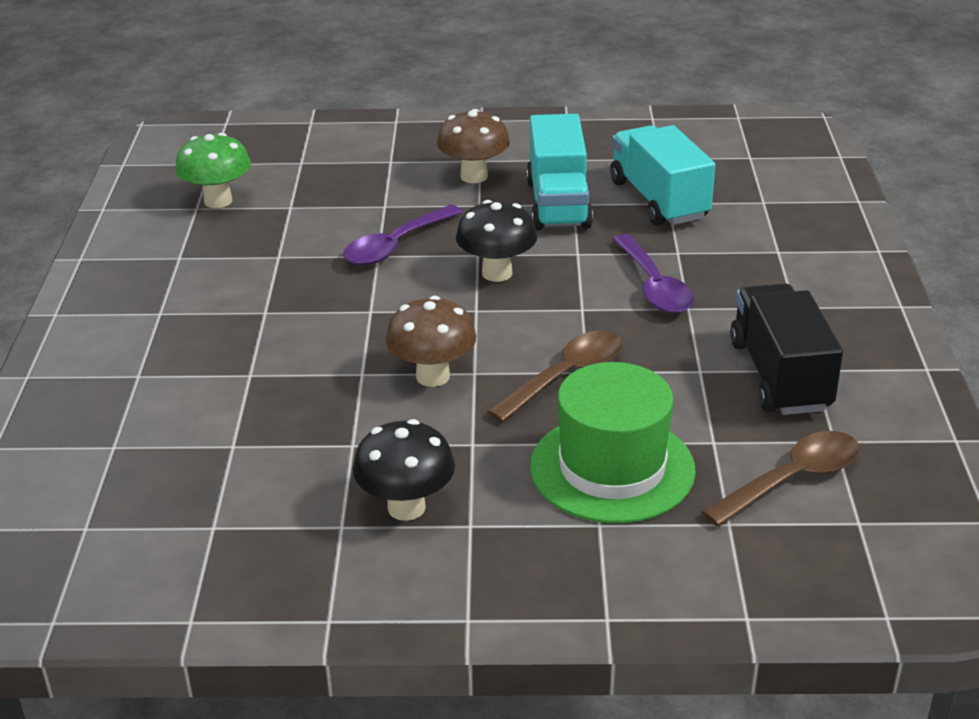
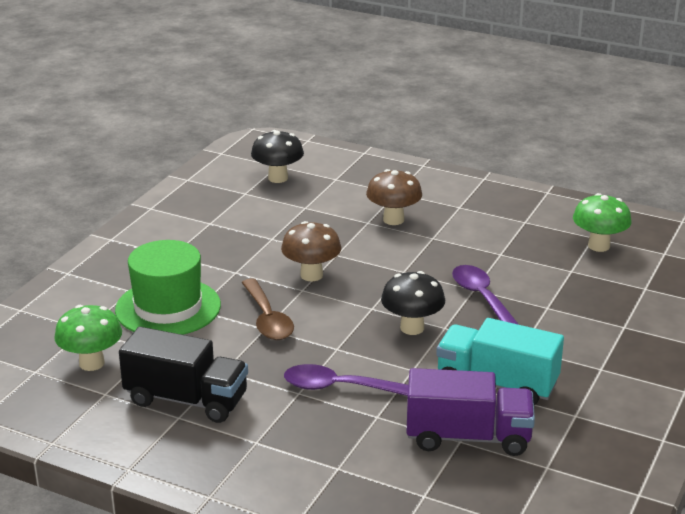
camera: 115 degrees right, 5 degrees down
black mushroom [353,419,455,521] -> black mushroom moved to [251,130,304,183]
brown mushroom [437,109,510,183] -> brown mushroom moved to [366,169,422,225]
turquoise truck [610,125,715,226] -> purple truck [406,368,535,456]
brown spoon [702,431,860,527] -> green mushroom [54,305,122,371]

